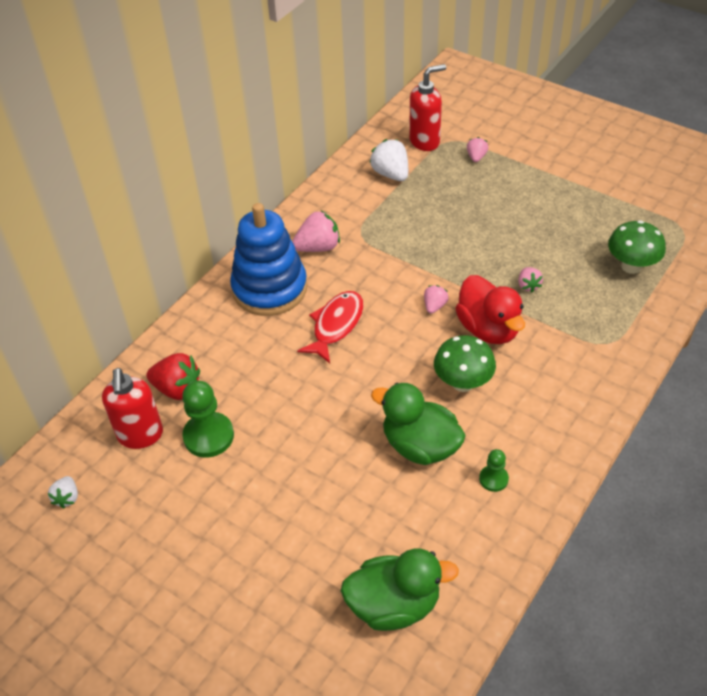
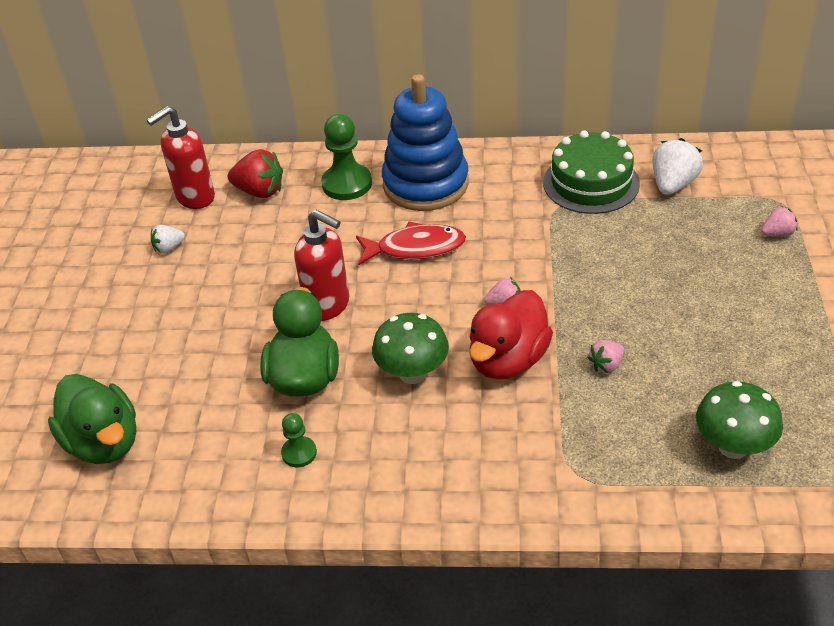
camera: 60 degrees right, 5 degrees down
white strawberry [48,476,78,508] -> white strawberry moved to [151,225,185,254]
red strawberry [146,353,200,400] -> red strawberry turned 60 degrees counterclockwise [228,149,283,198]
green pawn [182,381,234,458] -> green pawn moved to [321,114,372,200]
pink strawberry [292,210,340,252] -> none
red soap dispenser [409,64,446,151] -> red soap dispenser moved to [294,210,349,321]
none -> green cake [543,130,640,214]

